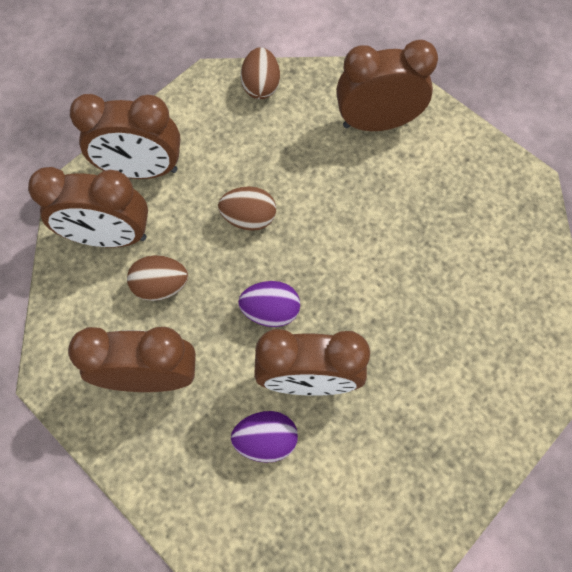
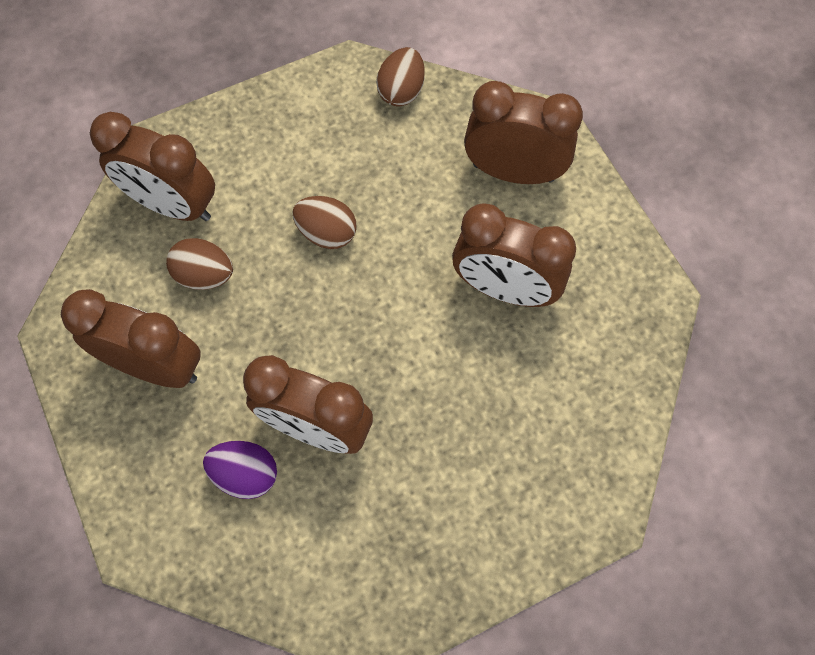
camera: 20 degrees right, 0 degrees up
brown clock [70,94,180,179] -> brown clock moved to [452,203,576,307]
purple egg [238,281,300,327] -> none

